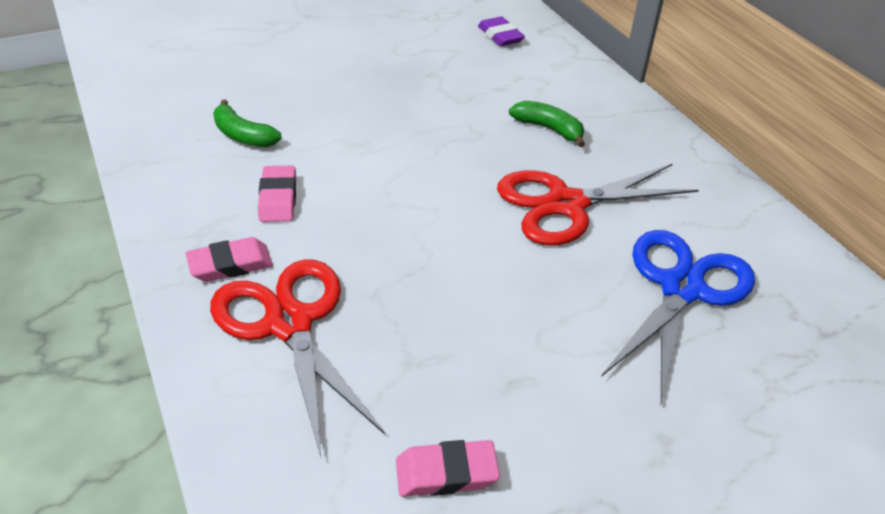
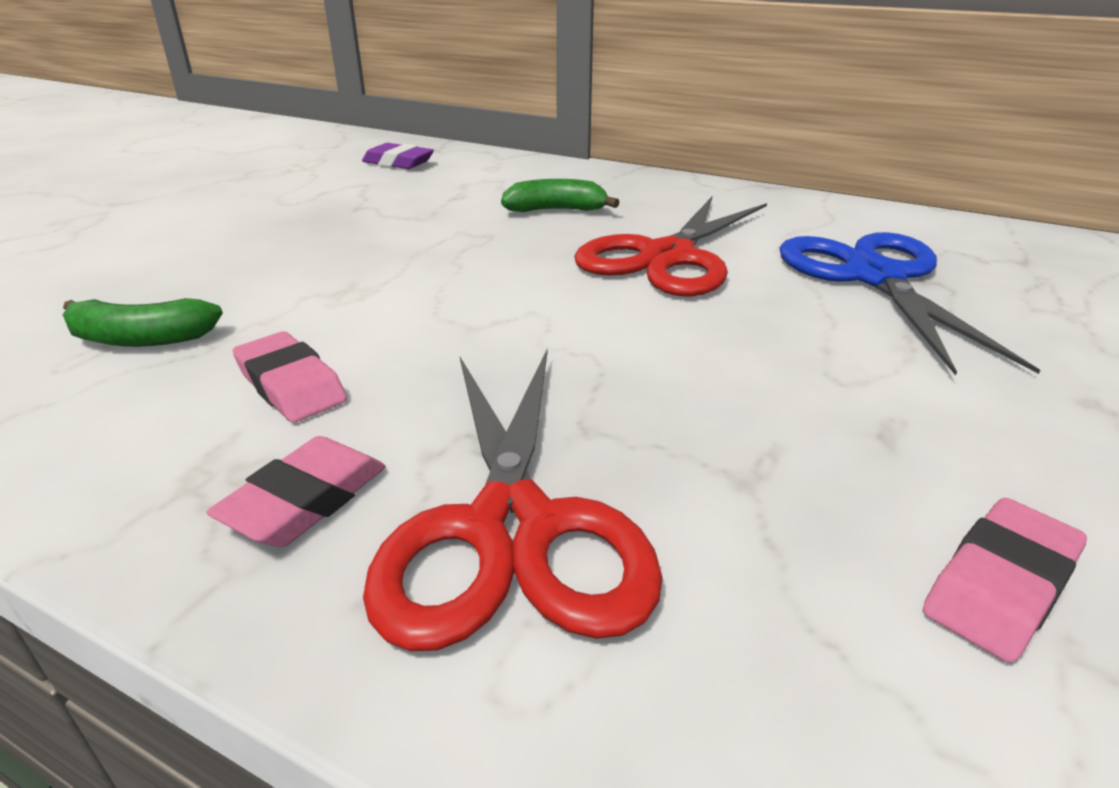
camera: 35 degrees left, 10 degrees down
red scissors [210,259,385,456] -> red scissors turned 120 degrees counterclockwise [363,348,663,651]

